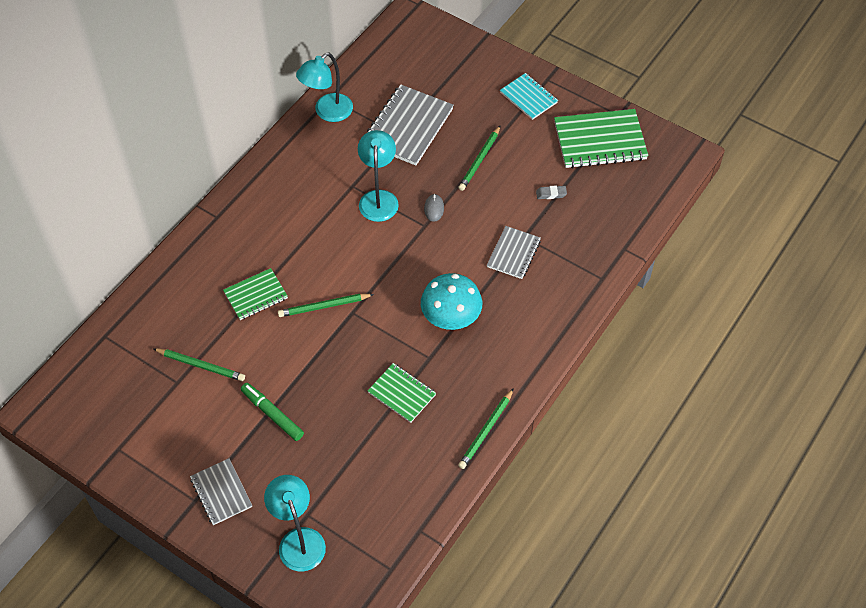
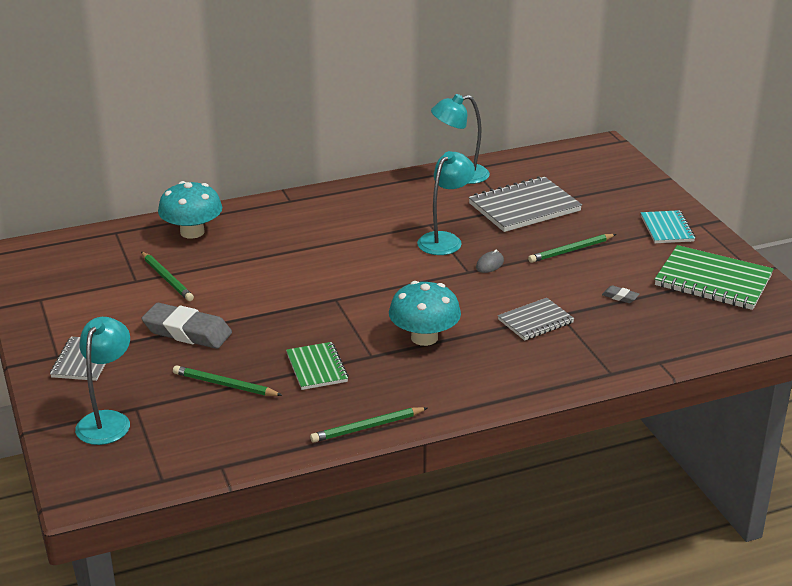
camera: 35 degrees right, 25 degrees down
green notebook [223,268,288,320] -> none
green marker [241,383,304,441] -> grey eraser [141,303,232,349]
green pencil [278,294,374,317] -> green pencil moved to [173,365,283,396]
none -> turquoise mushroom [158,181,222,239]

